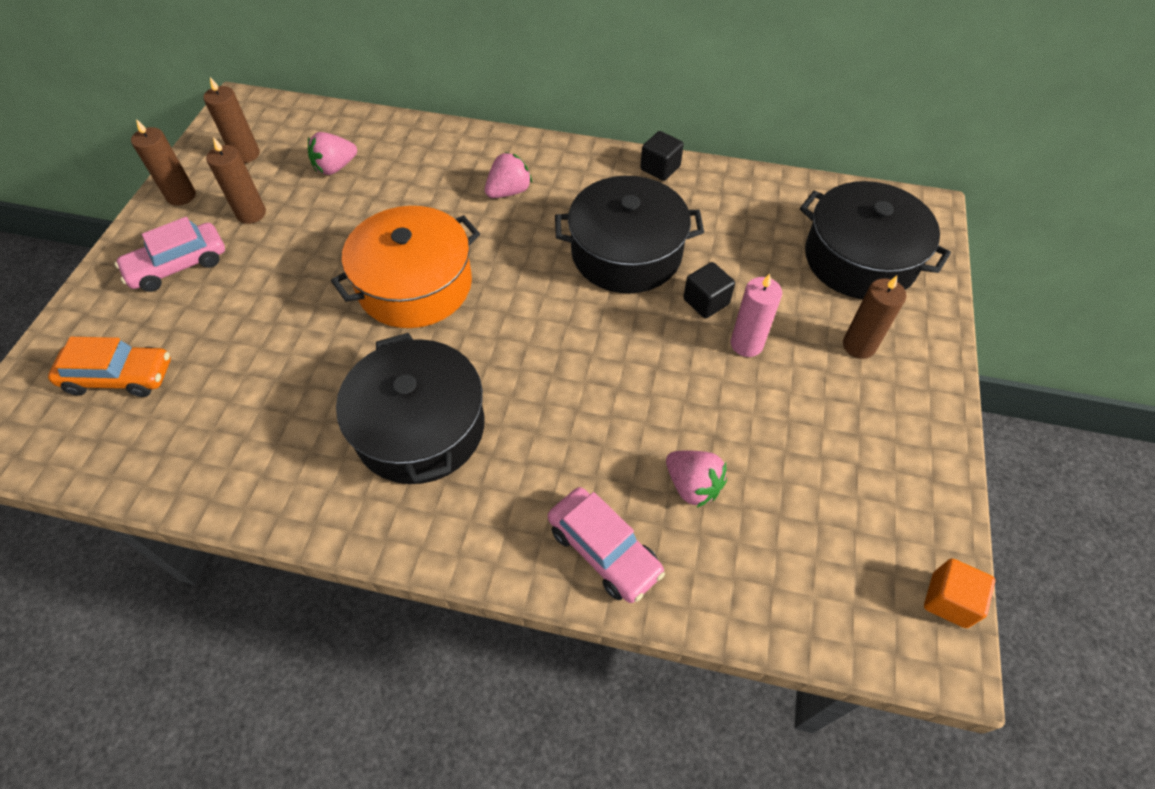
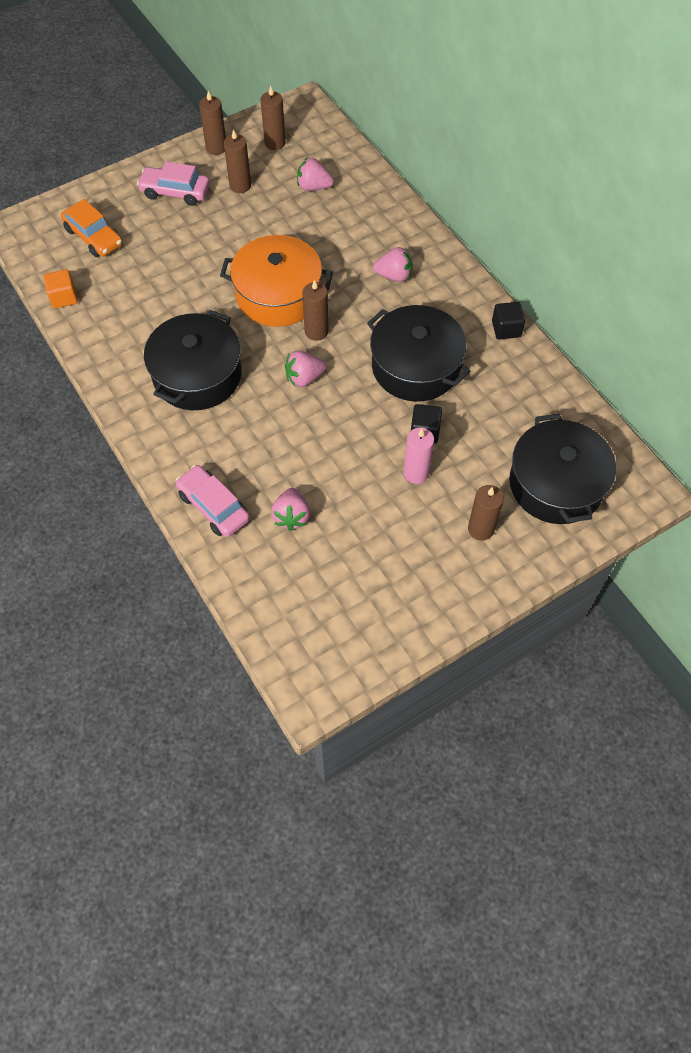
camera: 45 degrees right, 5 degrees up
pink car [548,487,665,603] -> pink car turned 135 degrees clockwise [175,465,250,537]
orange cube [924,558,995,628] -> orange cube moved to [43,269,78,309]
none -> pink strawberry [285,351,326,387]
none -> brown candle [302,280,328,341]

